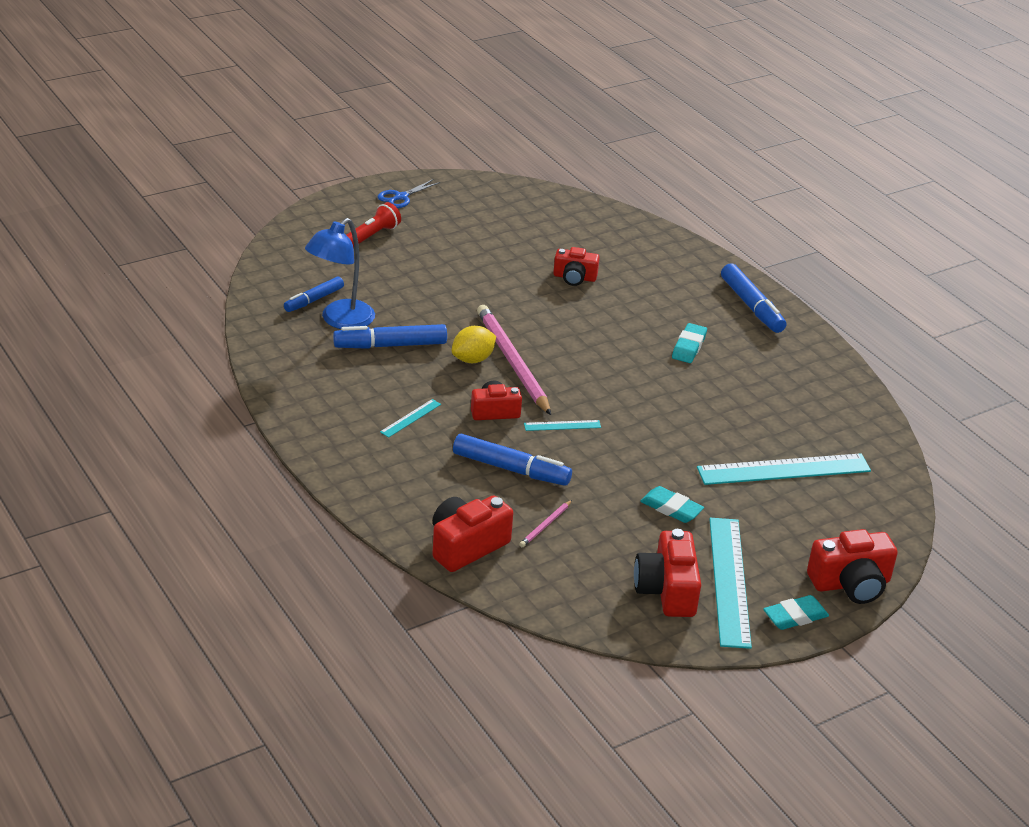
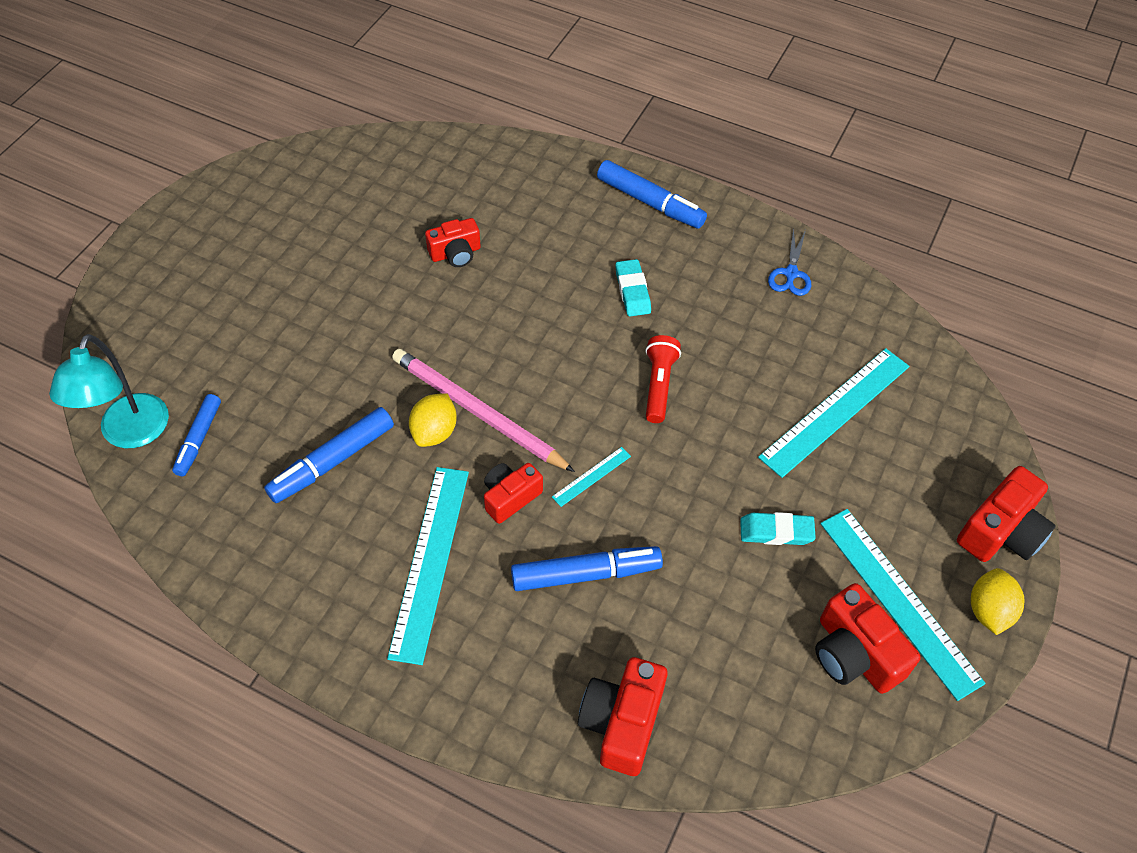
camera: 30 degrees left, 20 degrees up
blue lamp [305,218,375,329] -> none
red flashlight [346,202,401,247] -> red flashlight moved to [645,335,681,423]
blue scissors [378,179,440,208] -> blue scissors moved to [768,228,811,296]
turquoise ruler [380,399,441,438] -> turquoise ruler [387,467,469,665], size x2.23
pink pencil [519,500,572,547] -> none
turquoise eraser [763,595,829,630] -> yellow lemon [971,568,1025,635]
none -> turquoise lamp [49,334,169,448]

